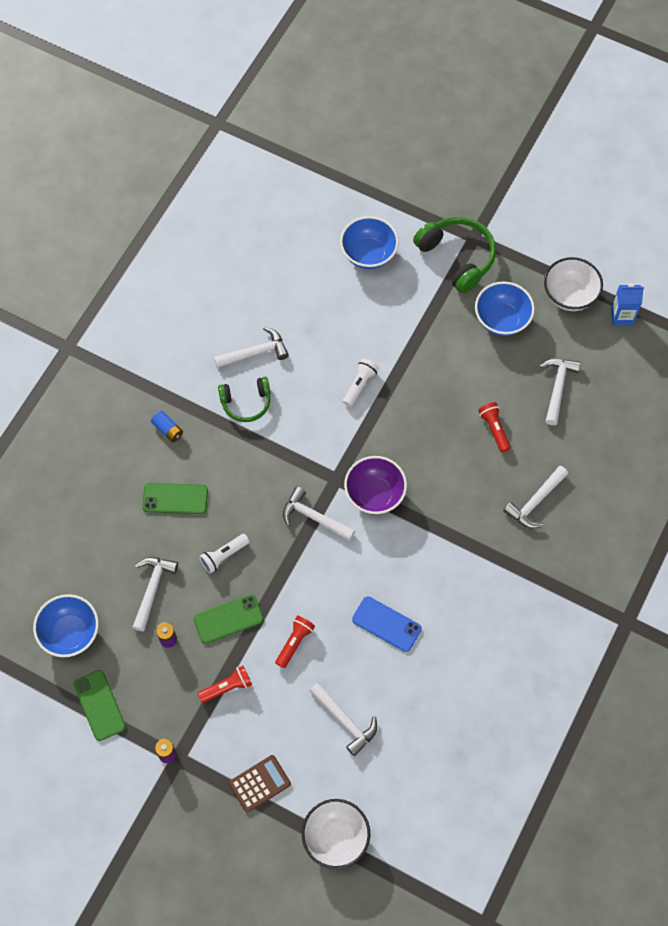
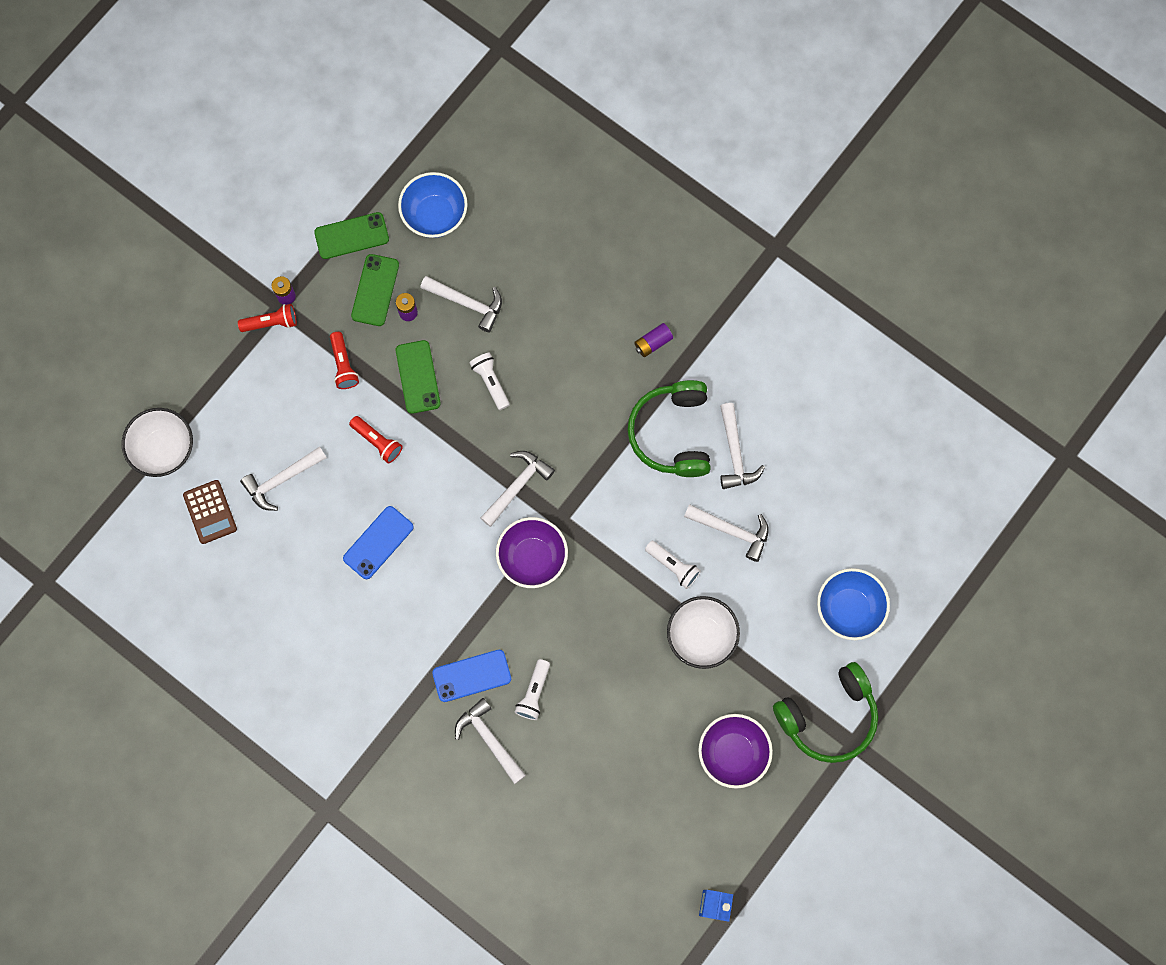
camera: 100 degrees right, 10 degrees up
green phone [142,483,208,514] -> green phone moved to [351,254,399,326]
blue battery [151,411,183,442] -> purple battery [634,323,673,357]
green headphones [218,377,270,422] -> green headphones [627,380,711,477], size x1.57
brown calculator [229,755,291,813] -> brown calculator moved to [183,480,237,544]
blue bowl [475,282,535,336] -> purple bowl [698,714,773,789]
red flashlight [478,402,511,453] -> red flashlight moved to [238,304,297,332]
white hammer [540,358,581,425] -> white hammer moved to [684,504,769,562]
white bowl [544,257,603,311] -> white bowl moved to [667,596,740,669]
none -> blue phone [432,650,511,702]
none -> white flashlight [515,659,550,720]

